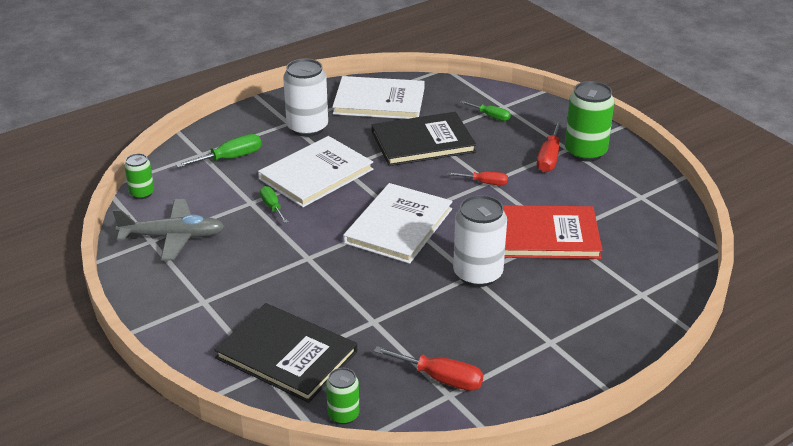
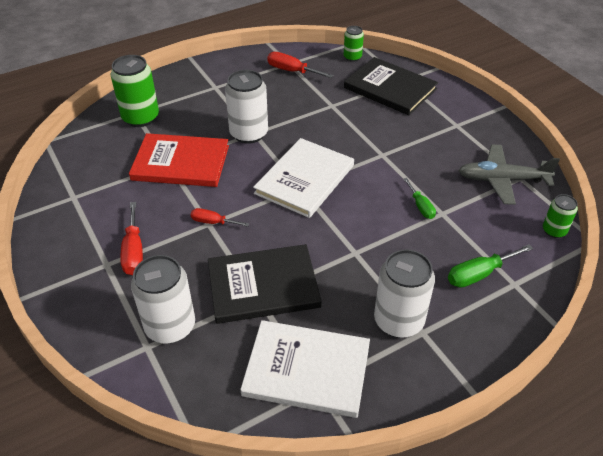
camera: 175 degrees left, 10 degrees up
white book [258,136,373,207] -> none
green screwdriver [460,101,511,121] -> white can [131,255,195,344]
red screwdriver [537,121,562,172] -> red screwdriver turned 150 degrees clockwise [120,202,143,275]
green can [565,81,614,162] -> green can moved to [110,55,159,127]

